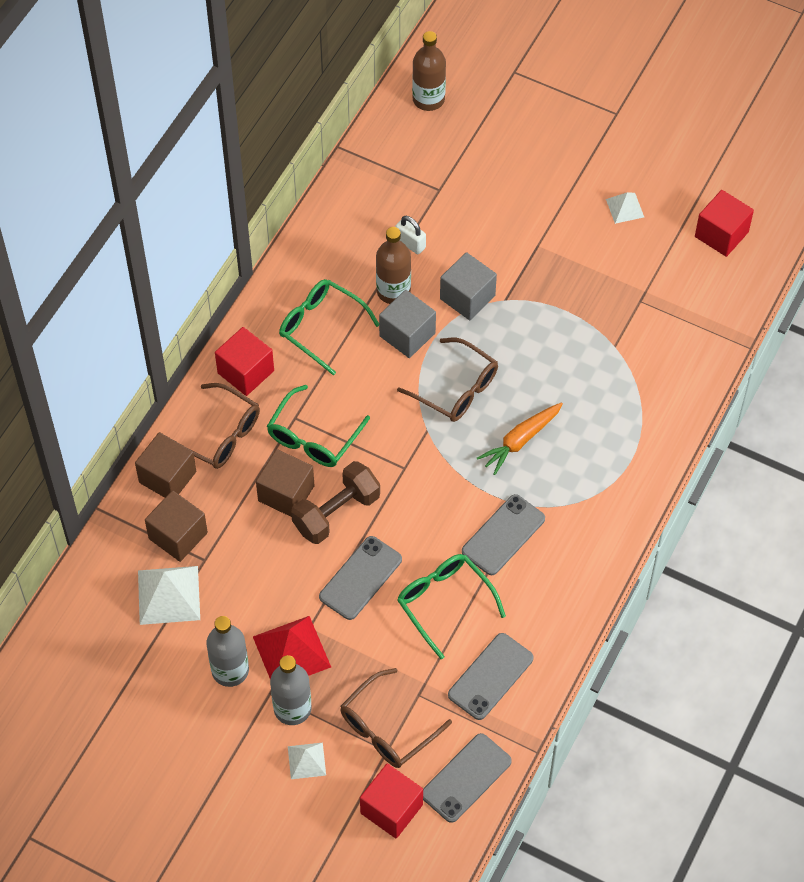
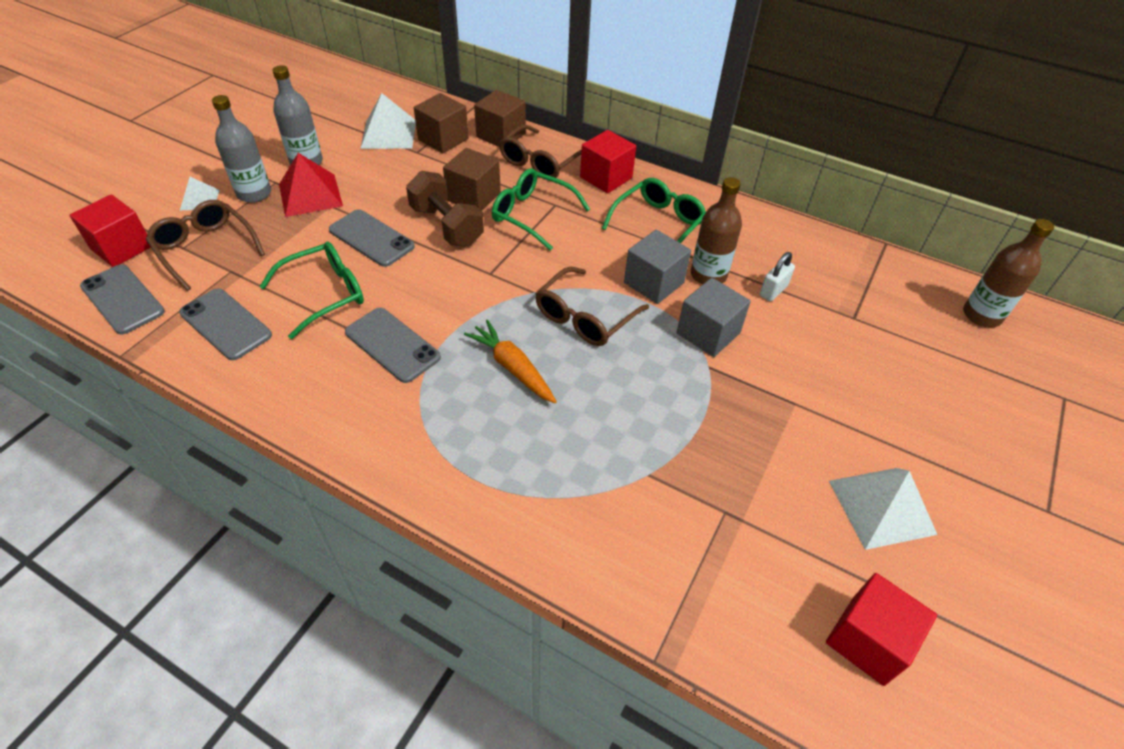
camera: 90 degrees right, 10 degrees down
white pyramid [606,192,644,224] -> white pyramid [829,468,937,550], size x1.77

